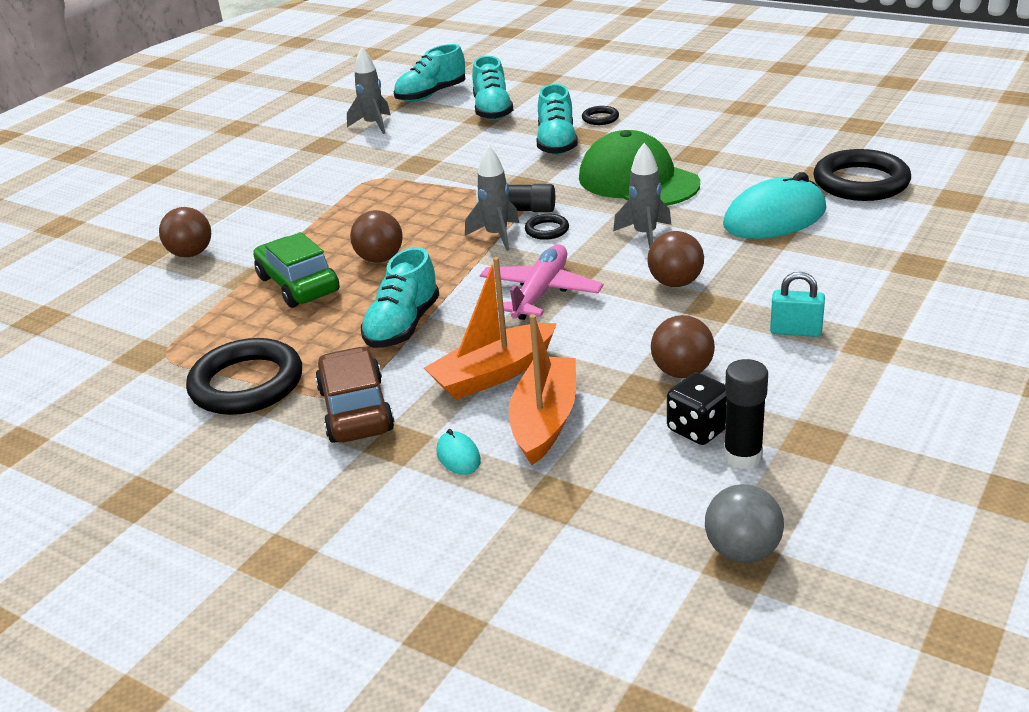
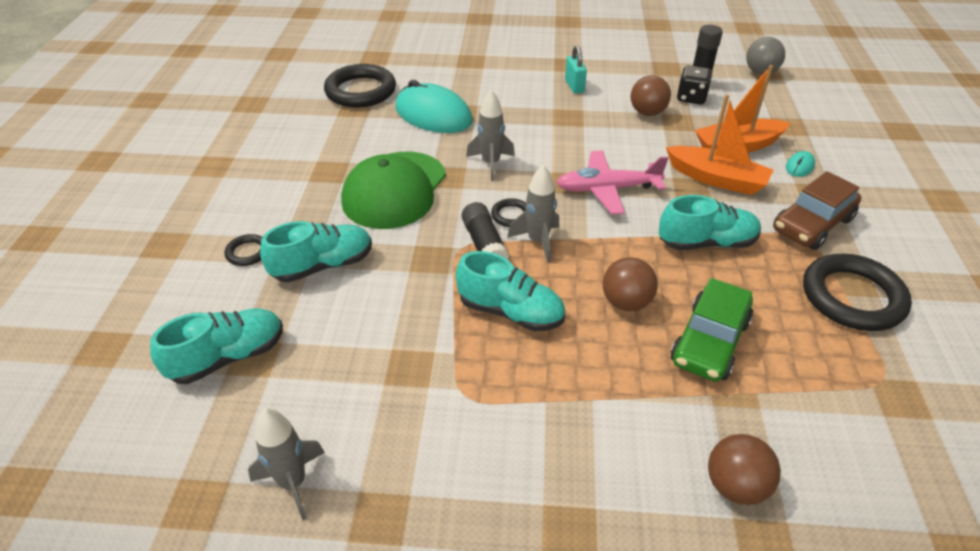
camera: 120 degrees left, 10 degrees up
turquoise shoe [393,44,465,102] -> turquoise shoe moved to [456,251,565,331]
brown ball [647,231,704,287] -> none

